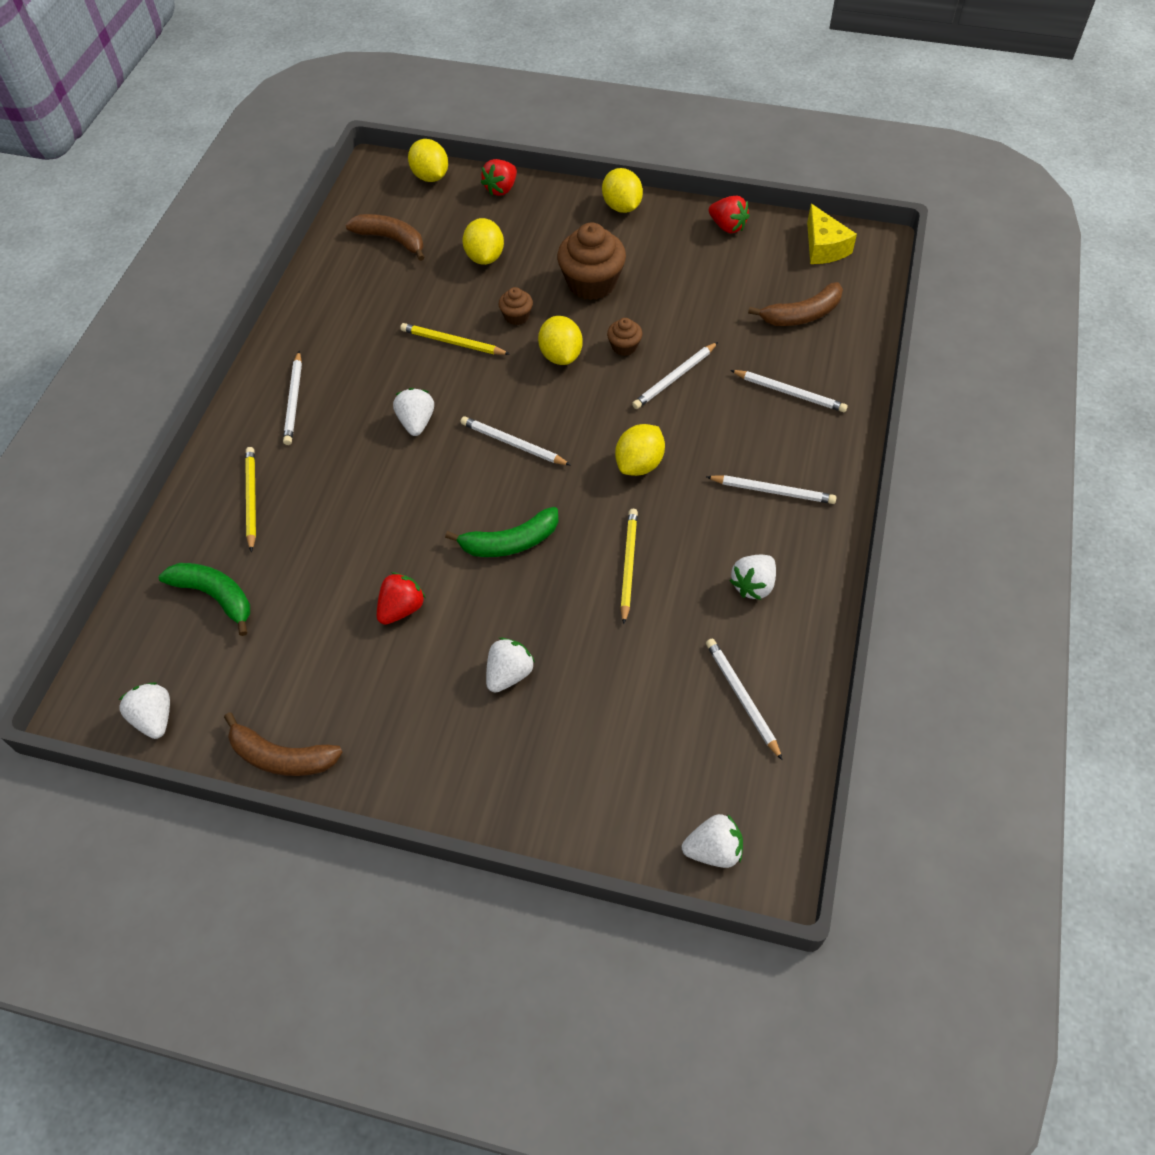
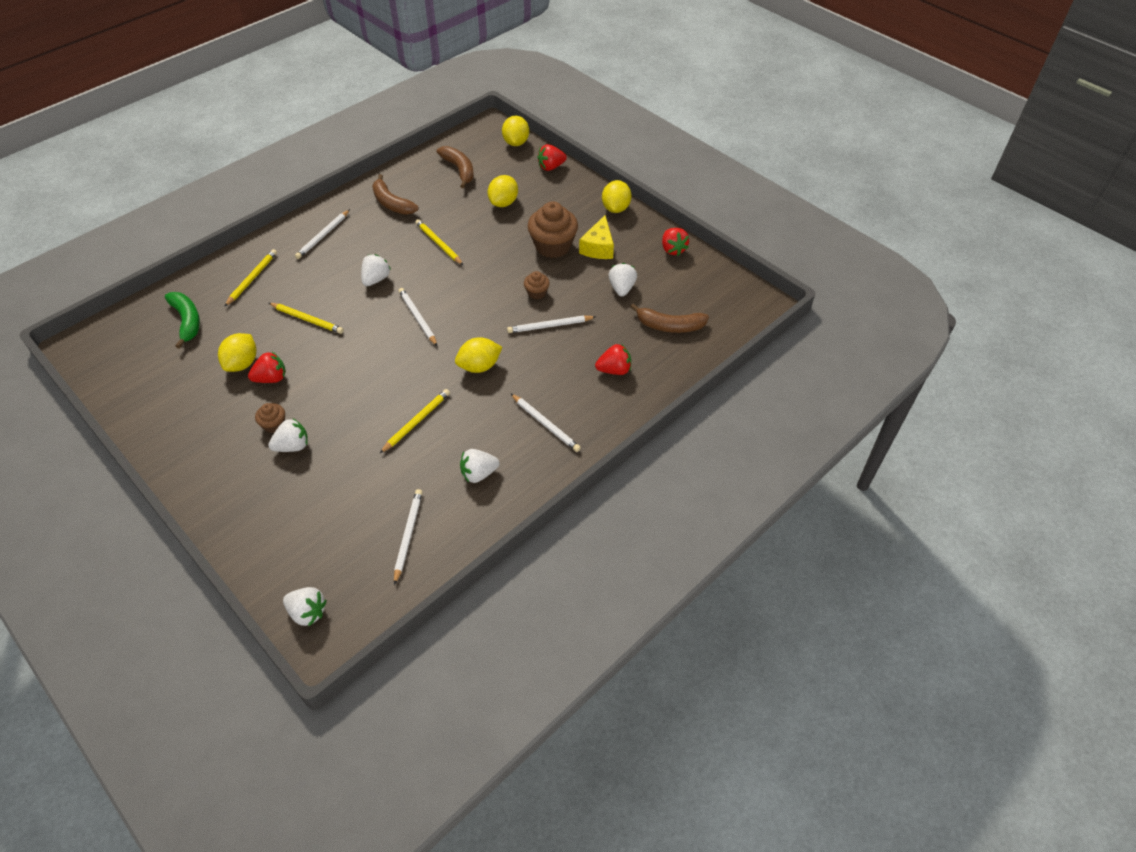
camera: 30 degrees right, 5 degrees down
white strawberry [119,682,170,739] -> white strawberry moved to [608,263,637,297]
brown banana [224,712,342,776] -> brown banana moved to [372,174,419,215]
green banana [445,507,559,557] -> none
brown cupcake [499,287,533,325] -> brown cupcake moved to [255,403,285,433]
yellow lemon [538,316,583,365] -> yellow lemon moved to [218,333,256,372]
white pencil [730,370,848,412] -> red strawberry [595,344,631,375]
yellow cheese [807,204,857,264] -> yellow cheese moved to [579,215,614,259]
none -> yellow pencil [269,303,344,334]

